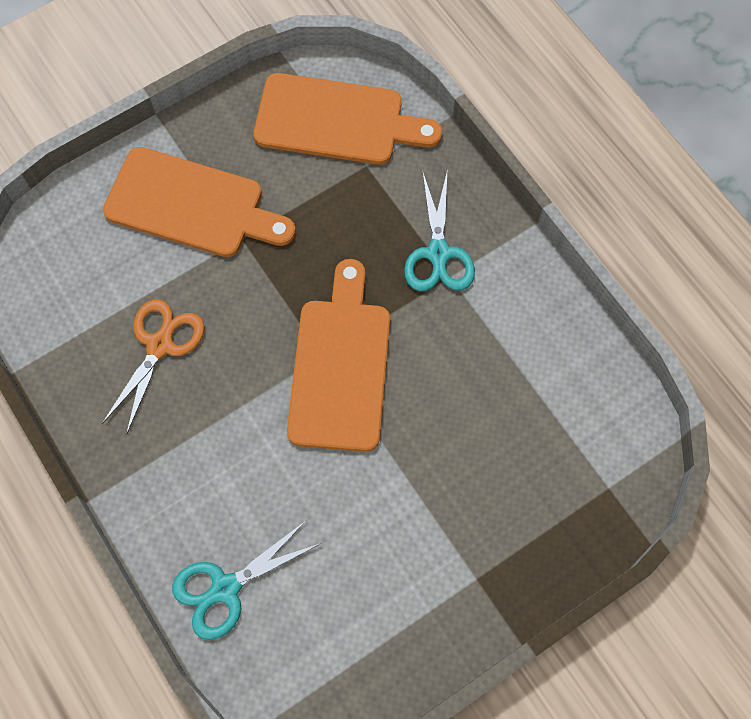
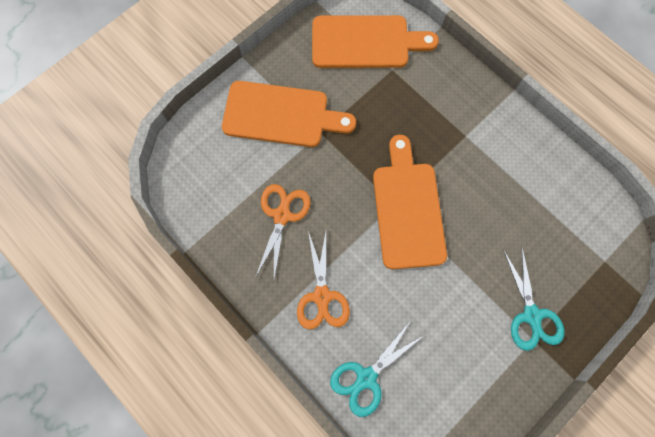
camera: 10 degrees left, 5 degrees up
turquoise scissors [404,173,475,291] -> turquoise scissors moved to [503,247,565,351]
none -> orange scissors [297,231,350,329]

